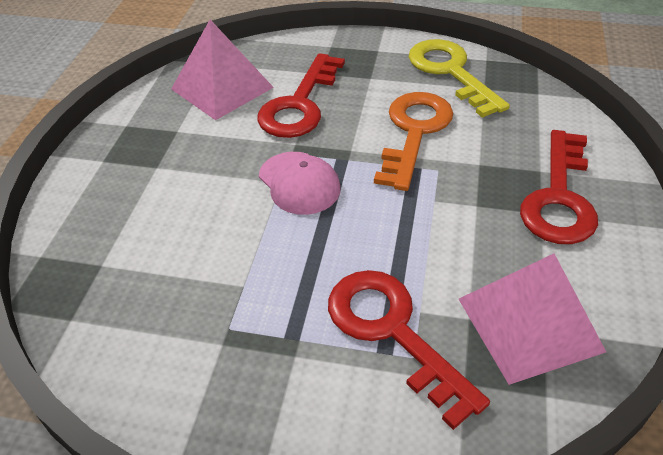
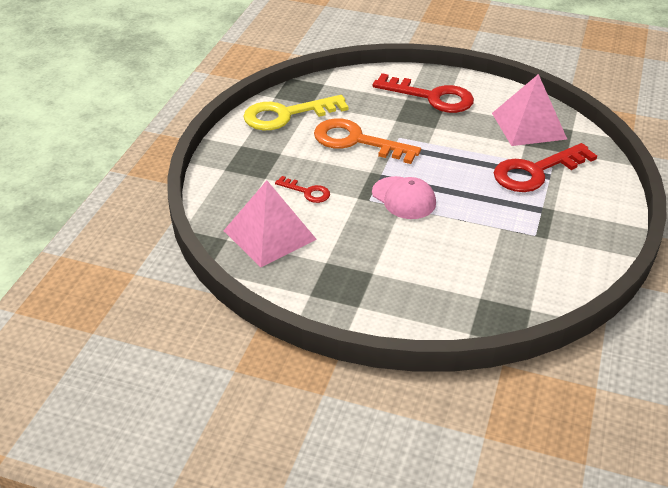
camera: 85 degrees left, 5 degrees down
red key [257,53,345,138] -> red key [275,176,330,203], size x0.50
pink cap [259,152,341,215] -> pink cap turned 75 degrees clockwise [372,176,436,219]

